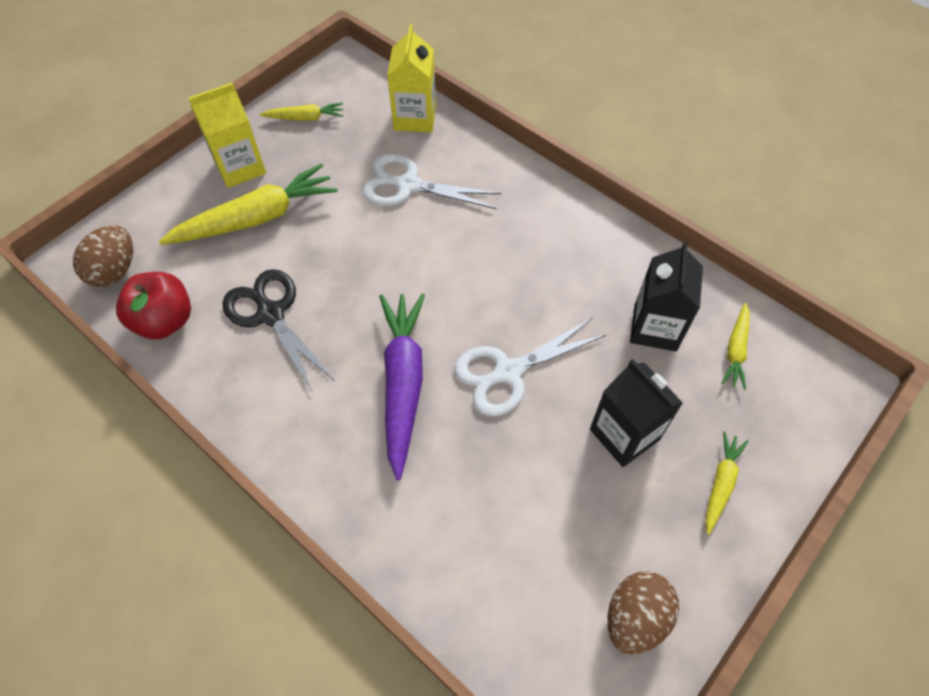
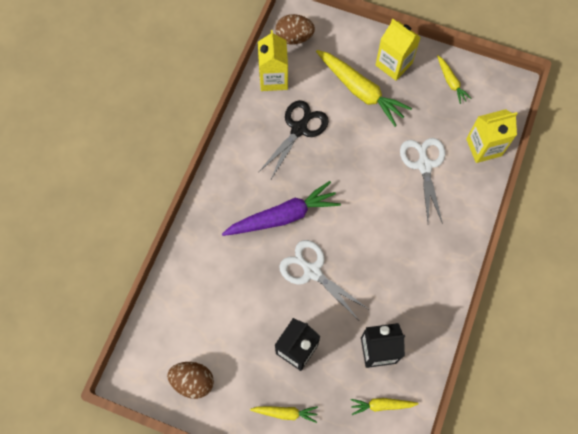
camera: 70 degrees right, 10 degrees up
red apple [116,272,191,340] -> yellow carton [258,30,288,91]

